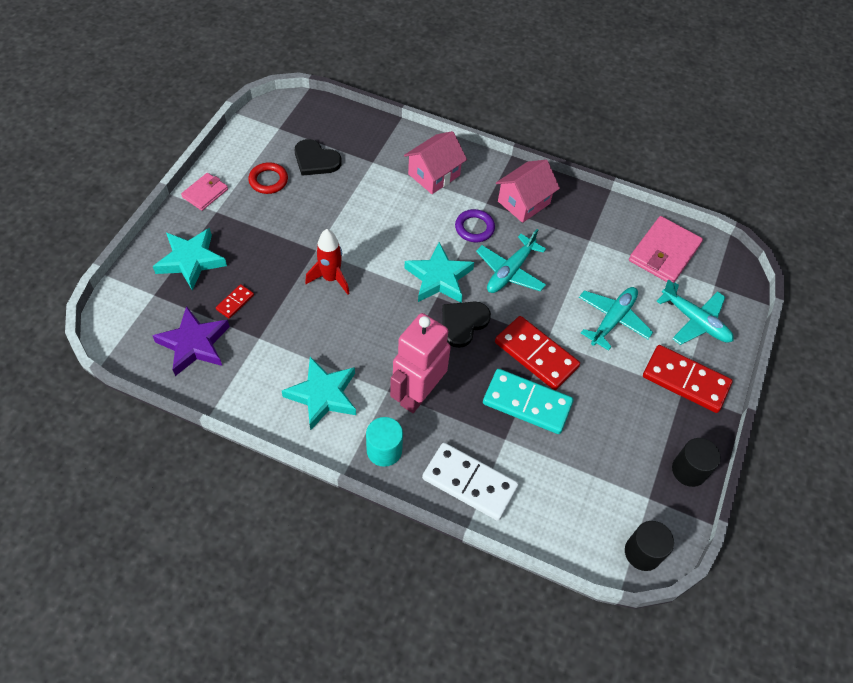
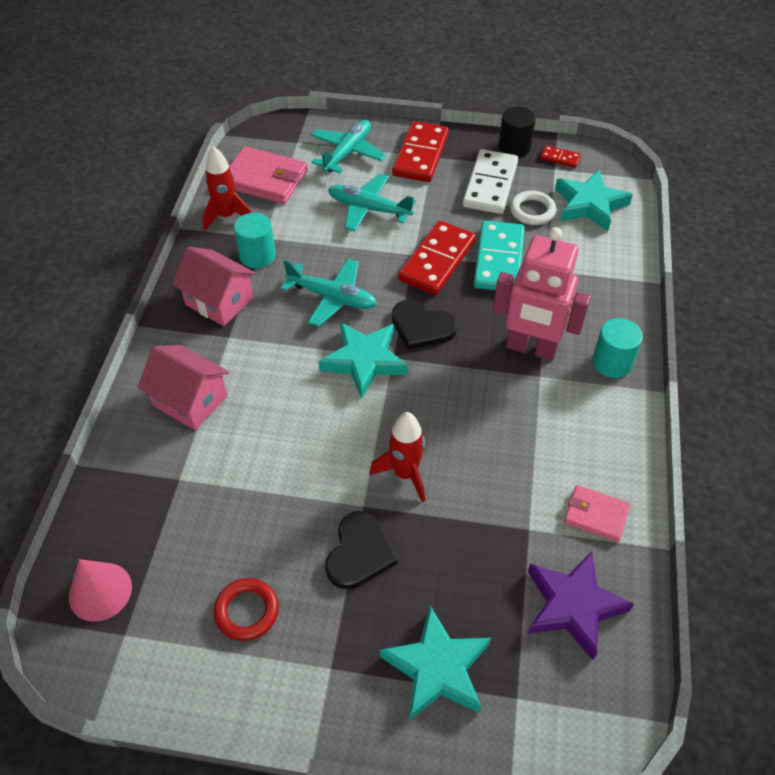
camera: 100 degrees left, 5 degrees down
pink wallet [181,173,228,211] -> pink wallet moved to [564,485,630,542]
red domino [216,284,254,319] -> red domino moved to [540,145,581,168]
turquoise star [282,357,356,430] -> turquoise star moved to [555,170,633,231]
black heart [295,139,342,176] -> black heart moved to [325,511,398,589]
white domino [422,443,519,521] -> white domino moved to [463,149,518,214]
purple ring [455,209,495,242] -> none
black cylinder [625,521,674,571] -> none
none -> pink cone [69,559,132,622]
none -> red rocket [202,146,252,231]
none -> turquoise cylinder [234,213,276,268]
none -> white ring [510,191,556,225]

